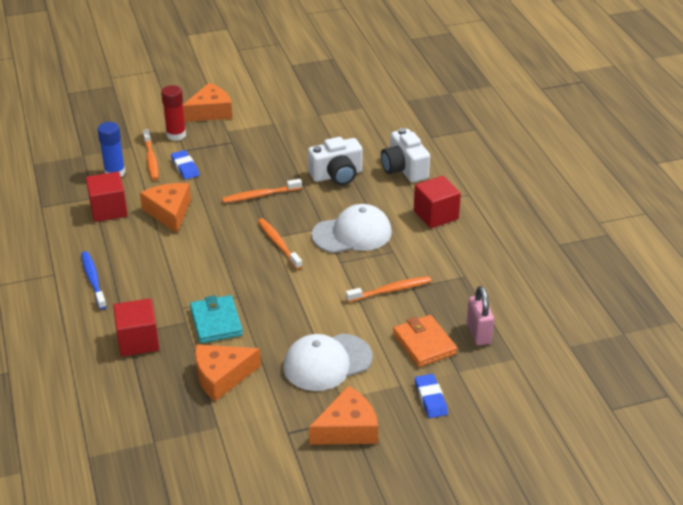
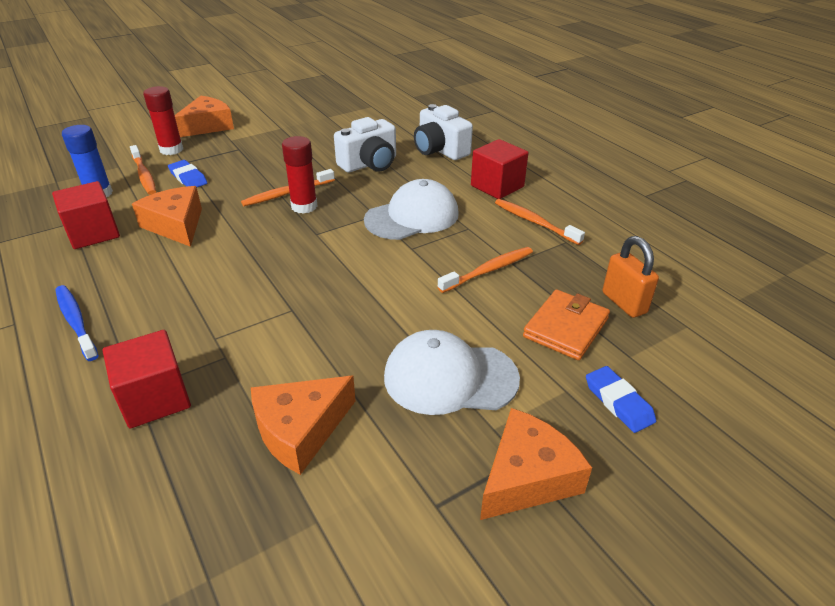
camera: 15 degrees left, 0 degrees up
turquoise wallet [190,295,243,343] -> none
orange toothbrush [258,218,302,269] -> orange toothbrush moved to [495,199,585,245]
white cap [283,334,373,391] -> white cap turned 45 degrees clockwise [384,330,520,415]
orange wallet [393,315,457,367] -> orange wallet turned 75 degrees clockwise [523,290,610,360]
pink padlock [467,286,494,345] -> orange padlock [603,236,659,318]
none -> red glue stick [282,136,317,214]

